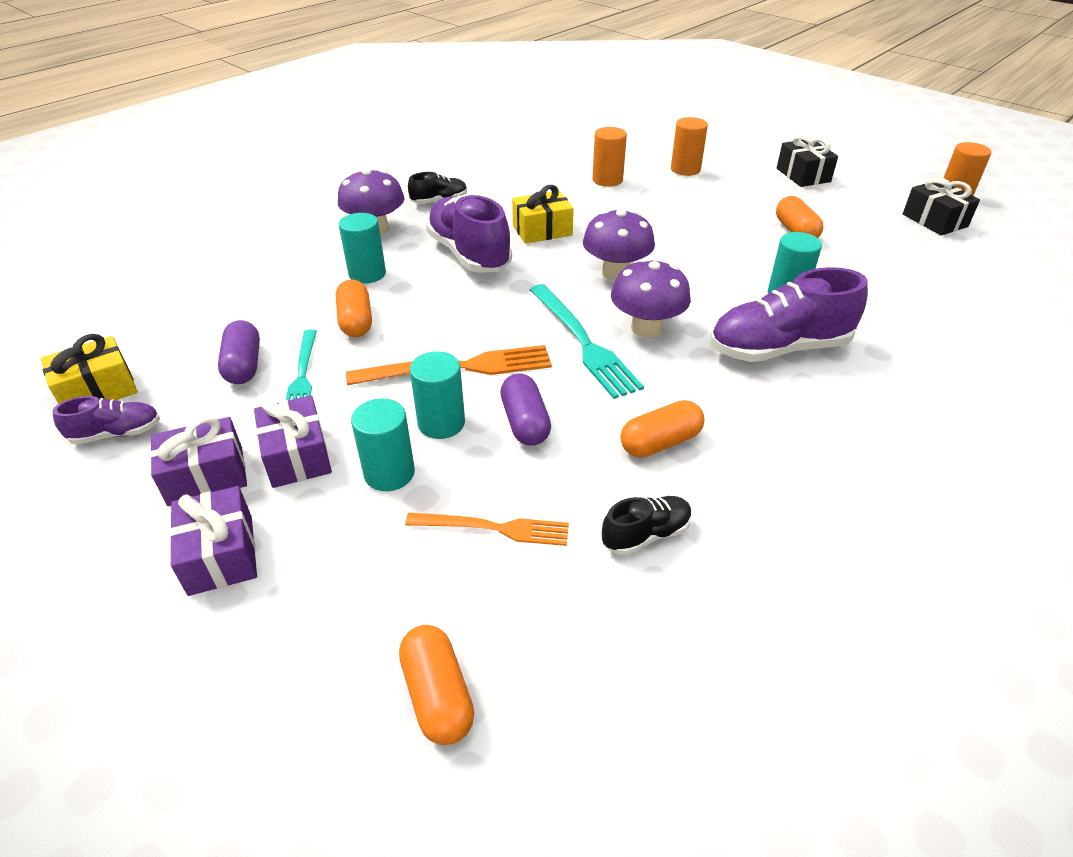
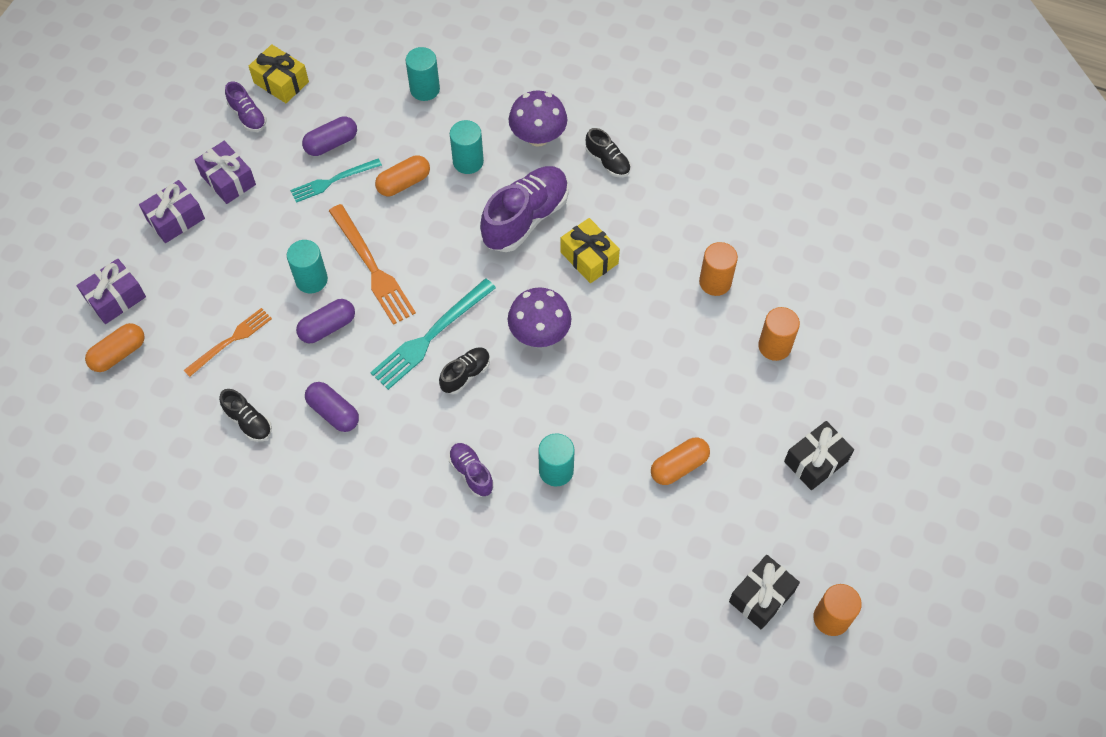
camera: 70 degrees right, 20 degrees up
purple gift [254,395,332,488] -> purple gift moved to [77,259,146,324]
turquoise cylinder [351,399,415,491] -> turquoise cylinder moved to [406,47,440,101]
orange fork [405,513,569,546] -> orange fork turned 120 degrees counterclockwise [184,308,272,377]
purple mushroom [611,258,691,338] -> black shoe [439,347,490,394]
orange capsule [620,400,705,457] -> purple capsule [305,382,359,432]
purple shoe [710,267,868,362] -> purple shoe [449,443,494,497], size x0.51

